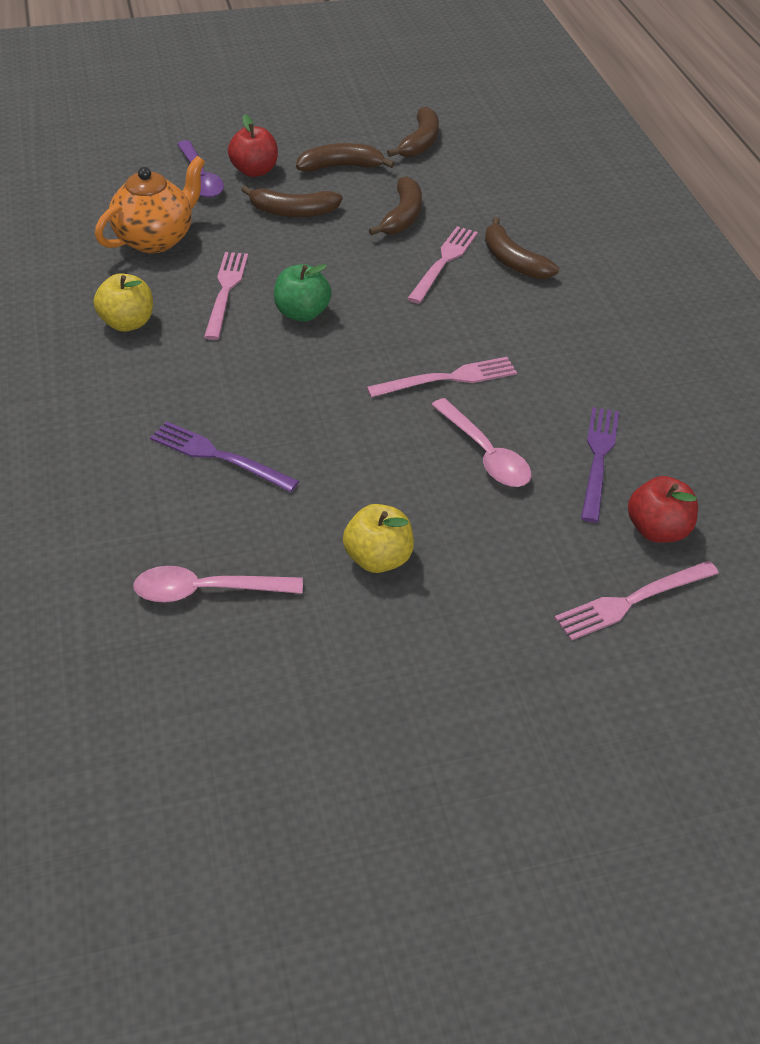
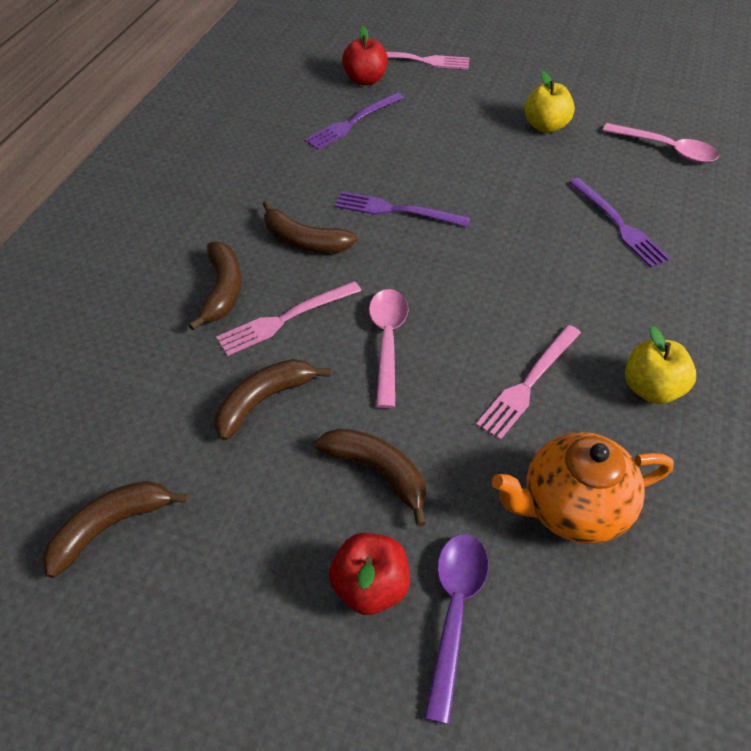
camera: 145 degrees left, 5 degrees up
green apple [274,264,332,322] -> none
brown banana [296,143,395,172] -> brown banana moved to [263,201,357,253]
pink fork [367,357,517,398] -> purple fork [335,191,471,227]
pink spoon [431,398,531,487] -> pink spoon moved to [369,289,408,408]

